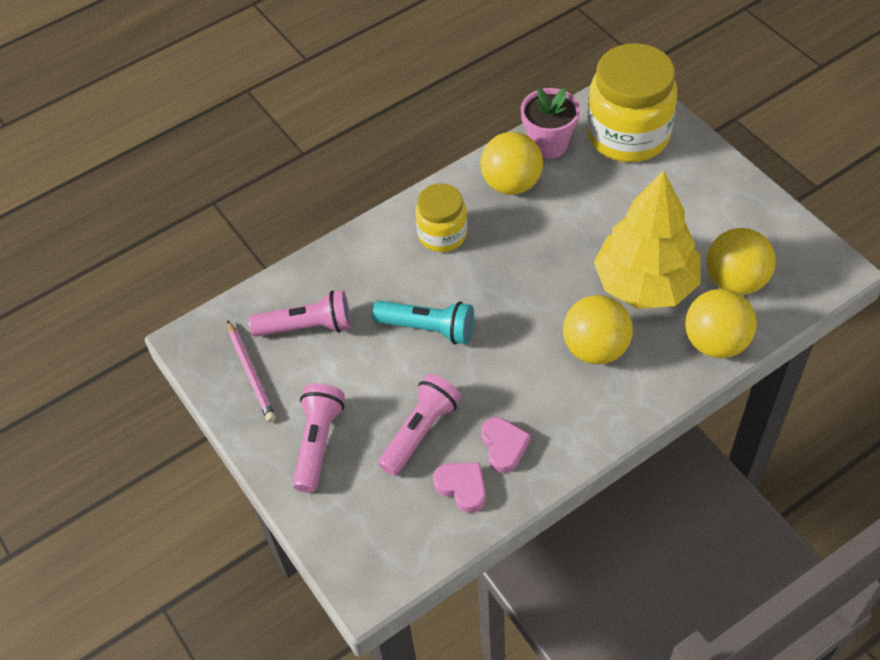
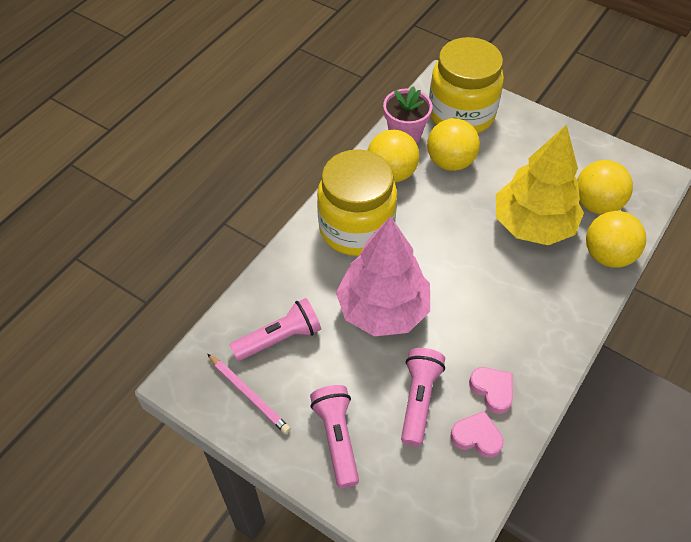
camera: 25 degrees left, 0 degrees up
turquoise flashlight [372,301,474,344] -> pink tree [336,216,430,337]
yellow jar [415,183,467,252] -> yellow jar [317,149,397,256], size x1.76
yellow ball [563,295,633,365] -> yellow ball moved to [427,118,480,171]

